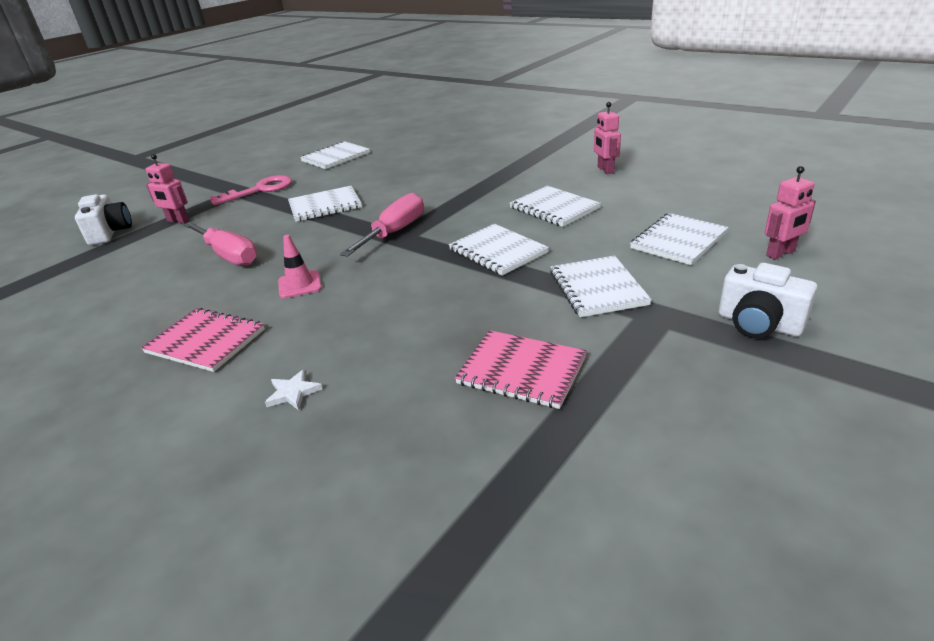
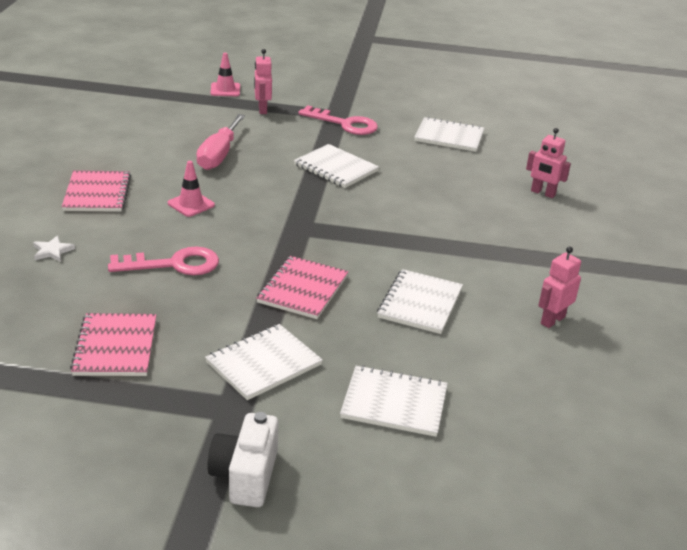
camera: 55 degrees right, 0 degrees up
white camera [75,194,132,245] -> pink traffic cone [211,53,240,96]
pink screwdriver [340,193,424,257] -> none
white notebook [449,224,549,276] -> pink notebook [257,256,348,319]
pink robot [765,166,816,260] -> pink robot moved to [526,128,571,198]
none -> pink key [108,247,219,275]

